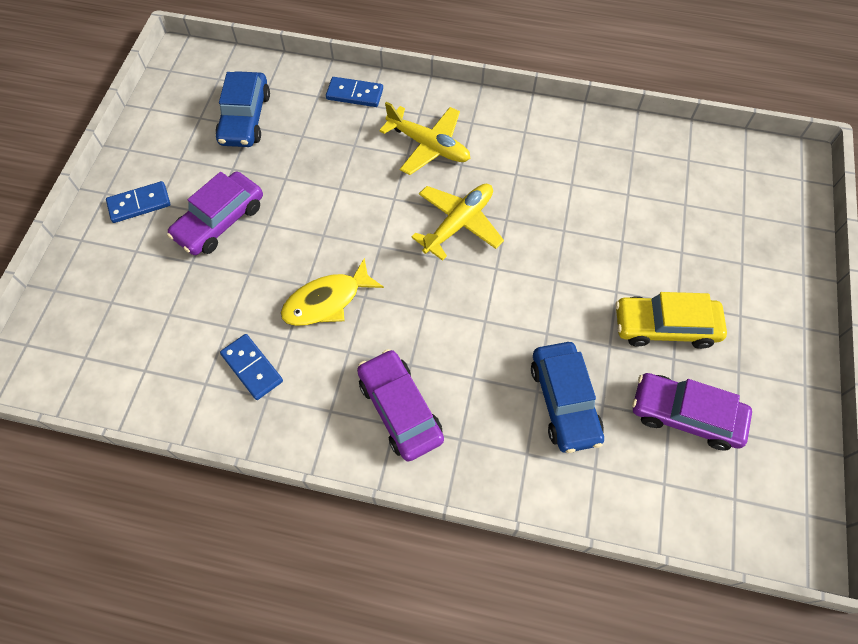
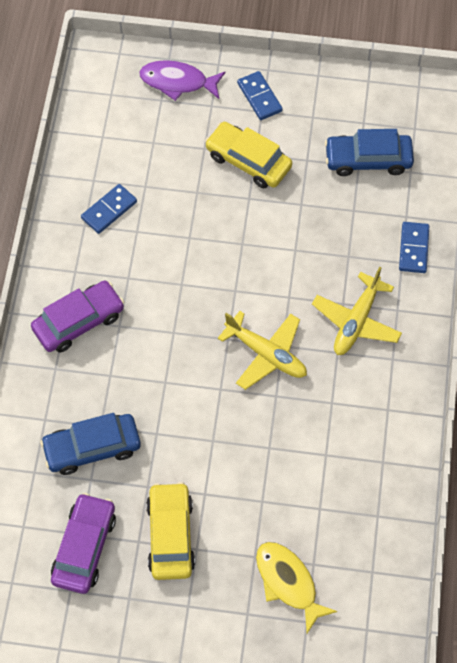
camera: 85 degrees right, 0 degrees up
purple car [167,171,263,255] -> yellow car [205,122,292,188]
yellow fish [281,258,384,326] -> yellow fish moved to [256,542,338,633]
none -> purple fish [139,60,225,101]

